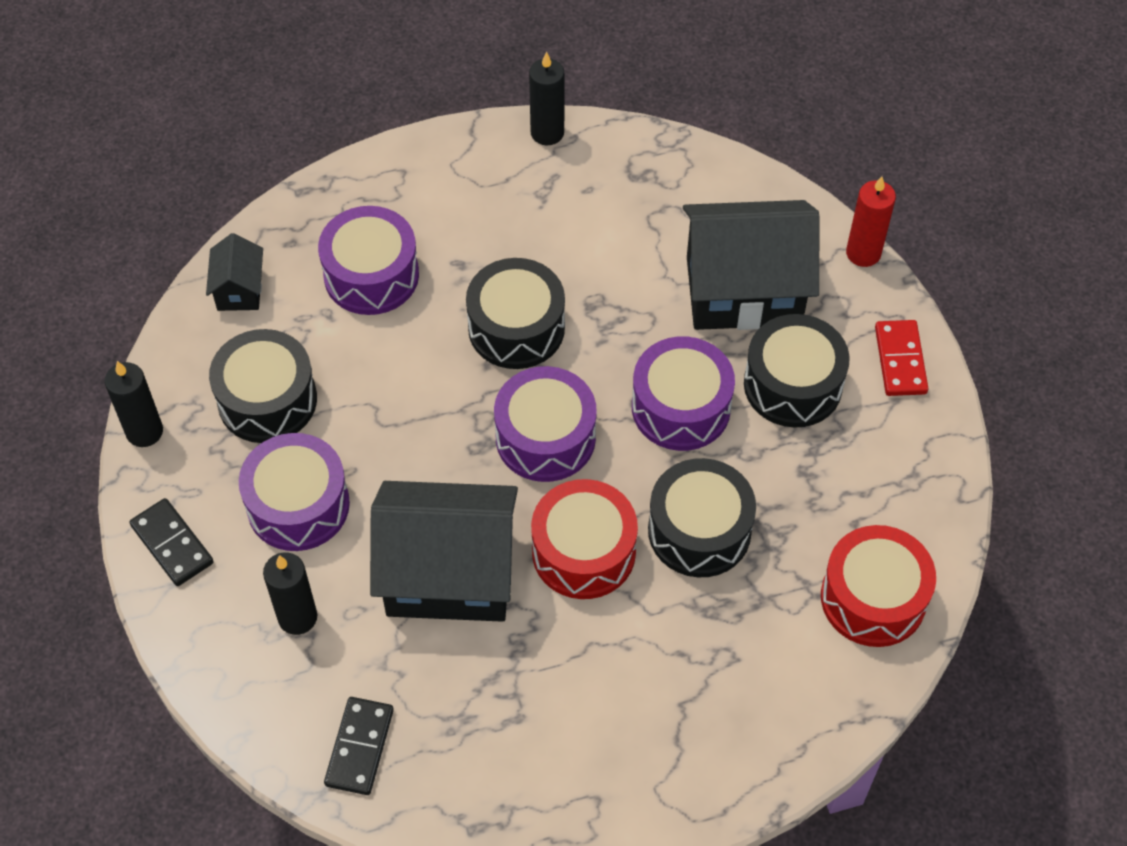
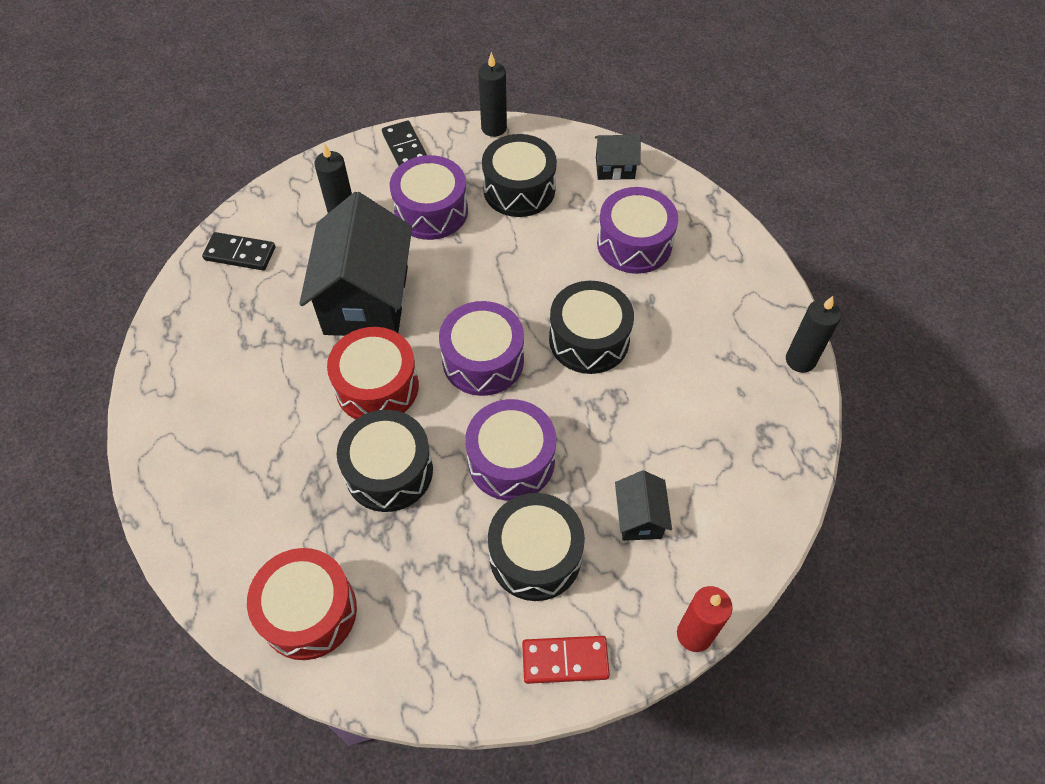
camera: 90 degrees right, 0 degrees up
black domino [129,498,214,586] -> black domino turned 75 degrees counterclockwise [382,121,427,166]
black house [683,200,819,330] -> black house [615,471,672,541], size x0.46

